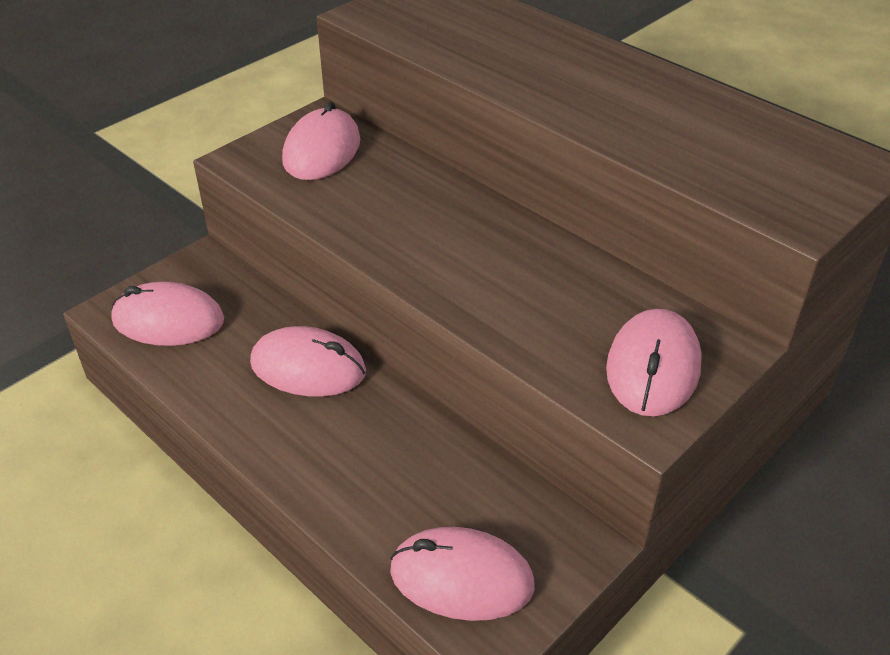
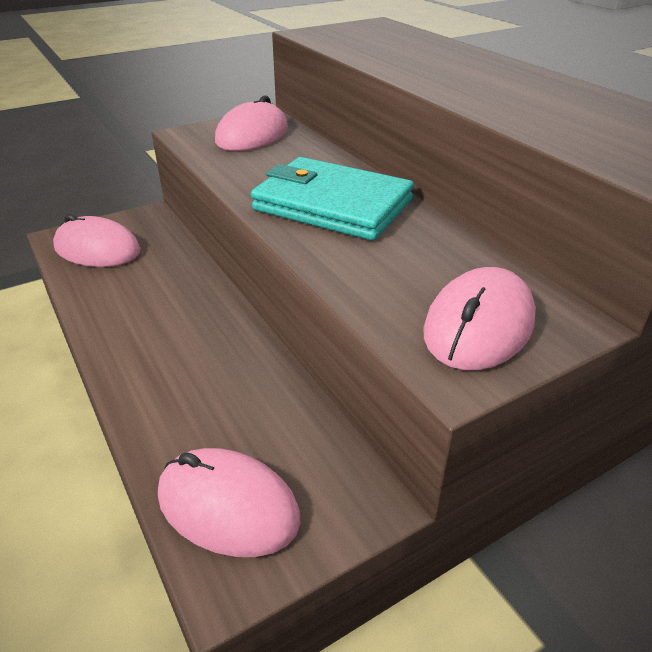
camera: 15 degrees right, 5 degrees down
pink mouse [250,326,366,397] -> none
none -> turquoise wallet [251,157,414,240]

